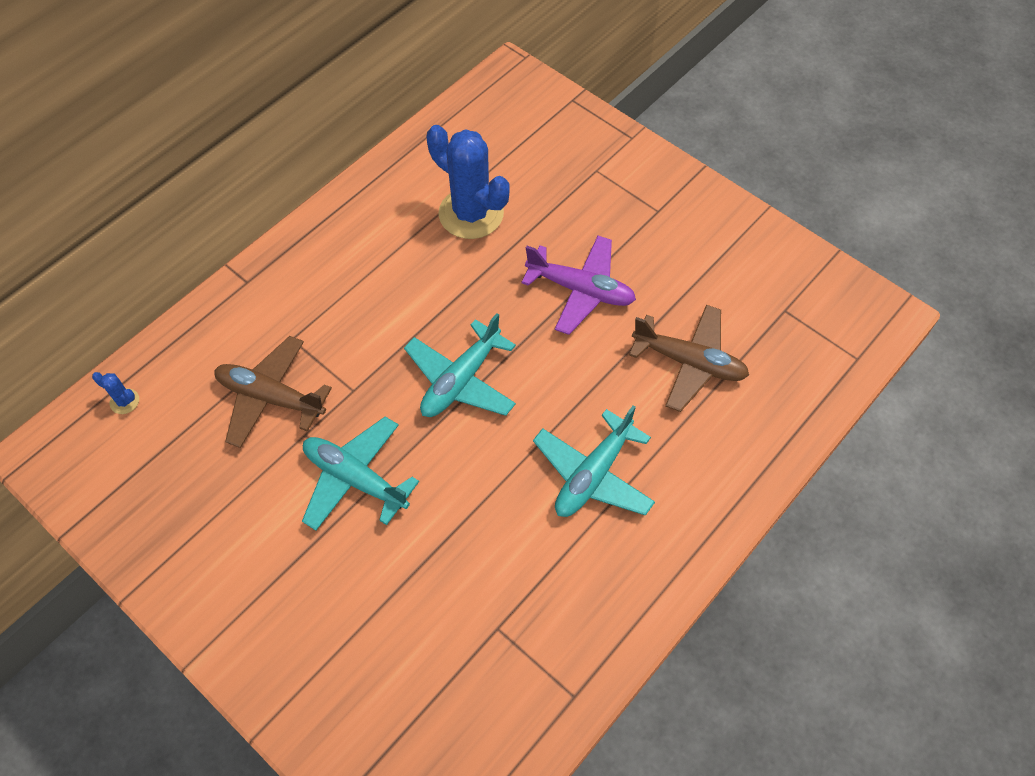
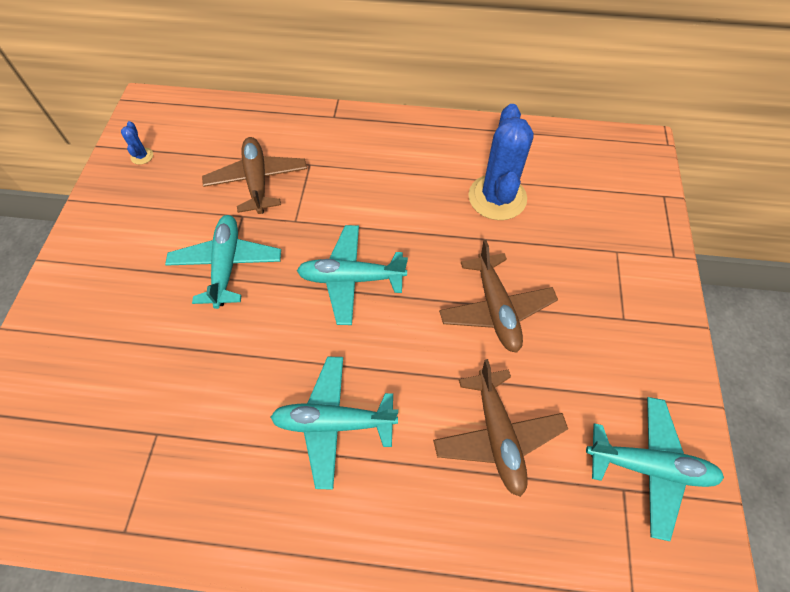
camera: 55 degrees right, 0 degrees up
blue cactus [92,372,139,414] -> blue cactus moved to [121,121,153,165]
purple plane [521,236,636,335] -> brown plane [439,240,558,353]
none -> turquoise plane [586,397,724,541]

